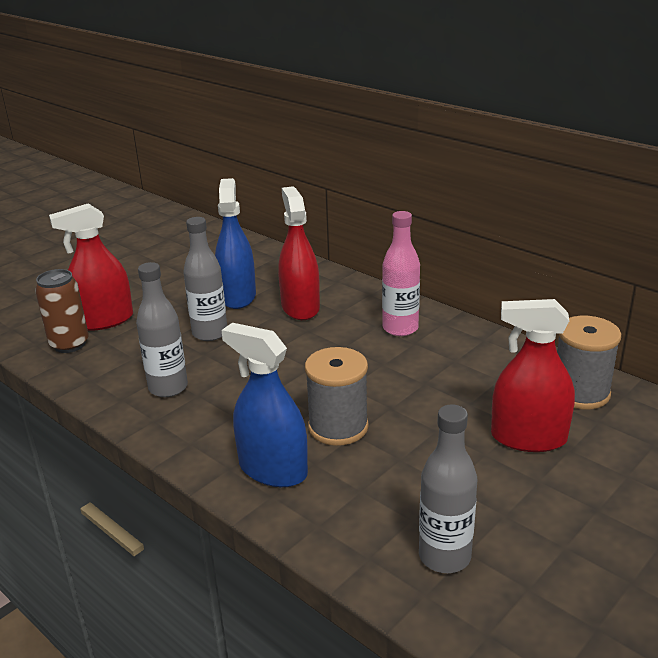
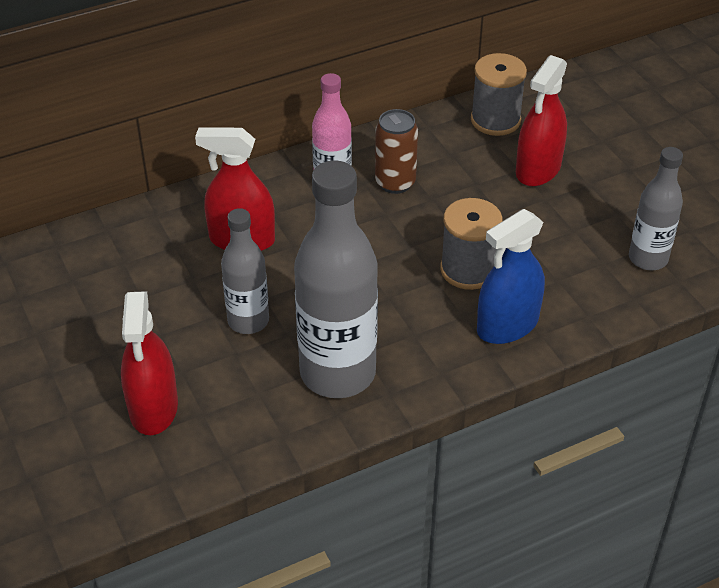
camera: 70 degrees left, 15 degrees up
brown can [35,269,89,353] -> brown can moved to [375,109,418,194]
grey bottle [136,262,188,397] -> grey bottle [294,160,378,398], size x1.76
blue spray bottle [215,178,256,309] -> none

